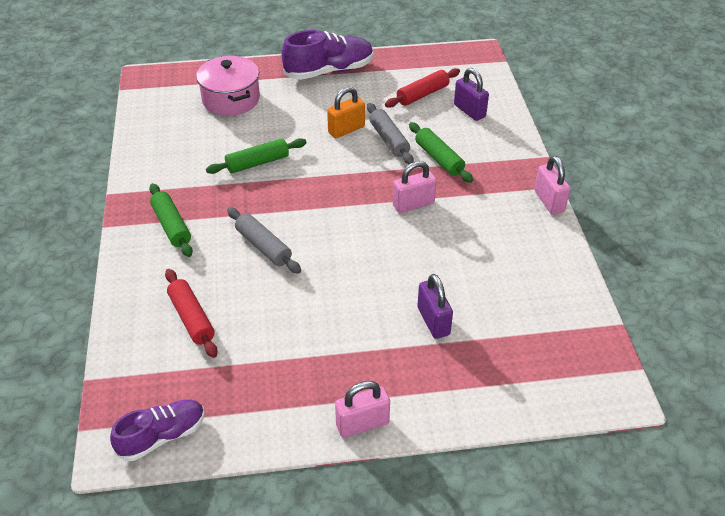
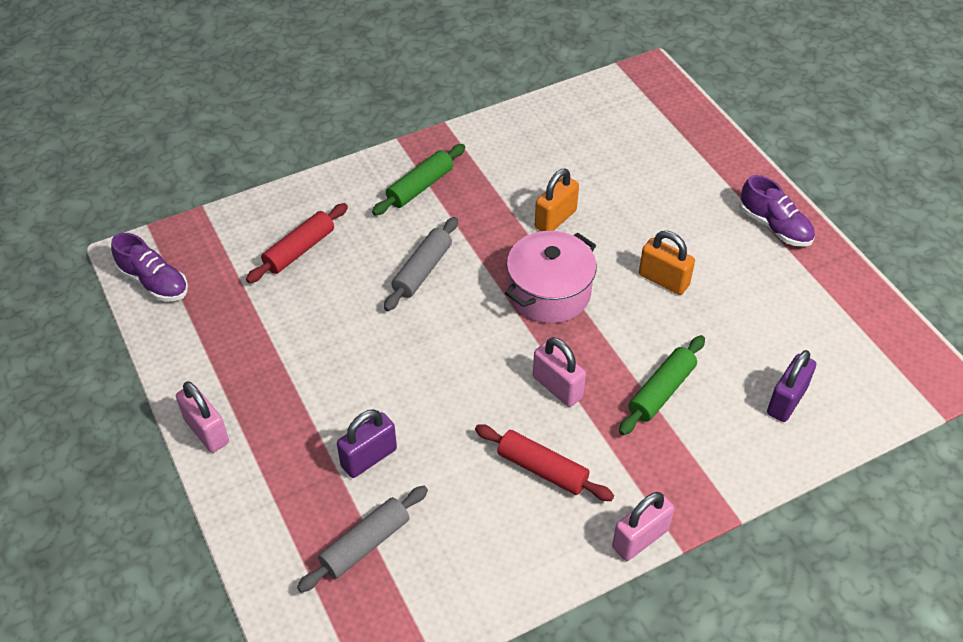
camera: 70 degrees right, 5 degrees up
pink pot [196,56,260,116] -> pink pot moved to [505,231,597,323]
green rolling pin [206,138,306,174] -> orange padlock [535,169,579,231]
purple shoe [281,30,373,80] -> purple shoe [739,175,815,247], size x0.65
grey rolling pin [367,103,414,164] -> grey rolling pin moved to [297,486,428,592]
red rolling pin [385,68,460,108] -> red rolling pin moved to [475,424,614,501]

